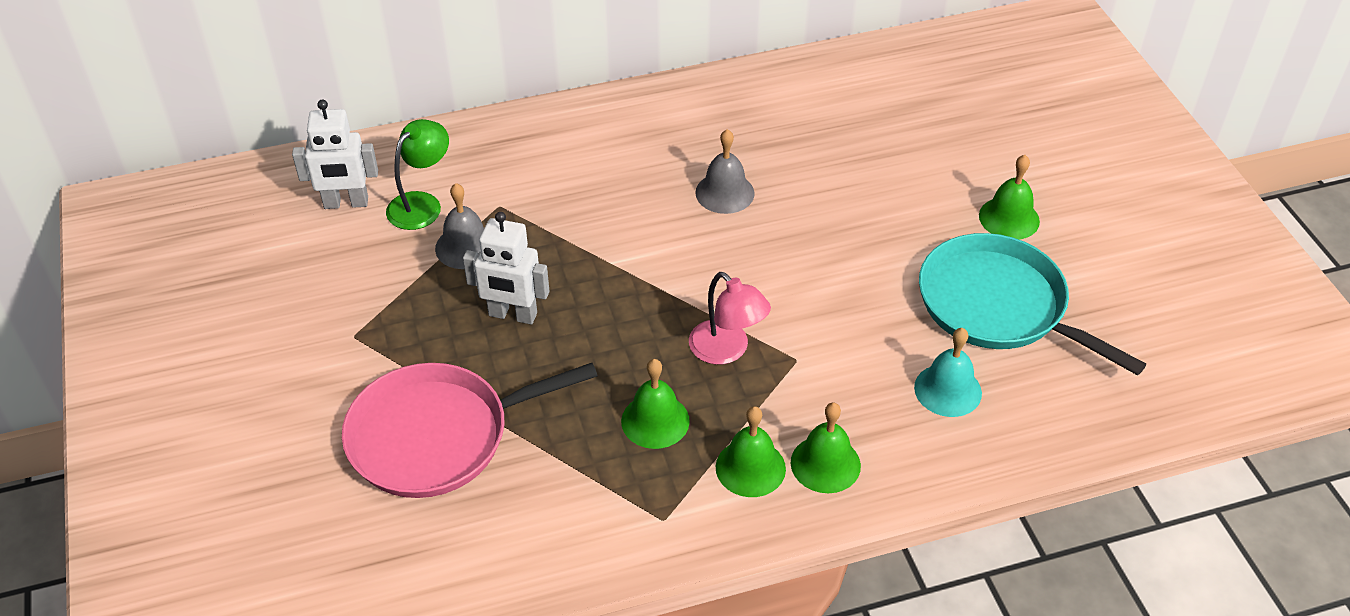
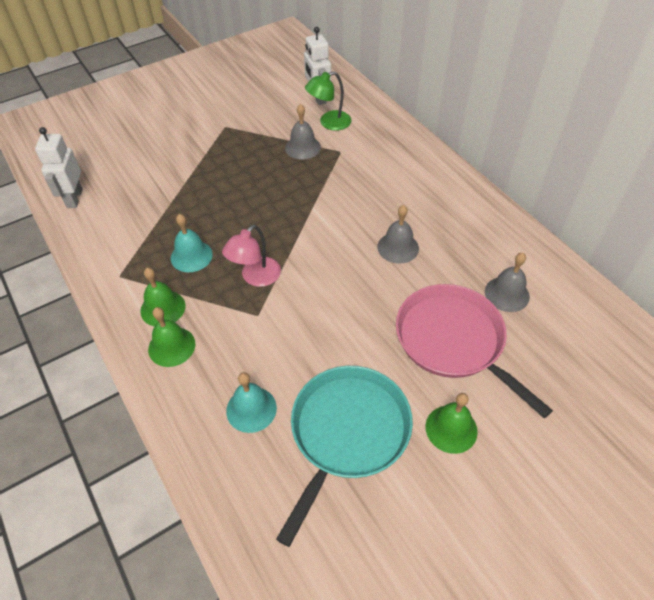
camera: 75 degrees right, 5 degrees up
pink pan [342,363,598,498] -> pink pan moved to [396,284,553,418]
green lamp [386,119,449,230] -> green lamp turned 135 degrees clockwise [305,71,352,131]
white robot [463,212,550,324] -> white robot moved to [35,127,83,208]
green bell [621,359,690,449] -> turquoise bell [171,214,213,272]
none -> grey bell [485,253,530,312]

